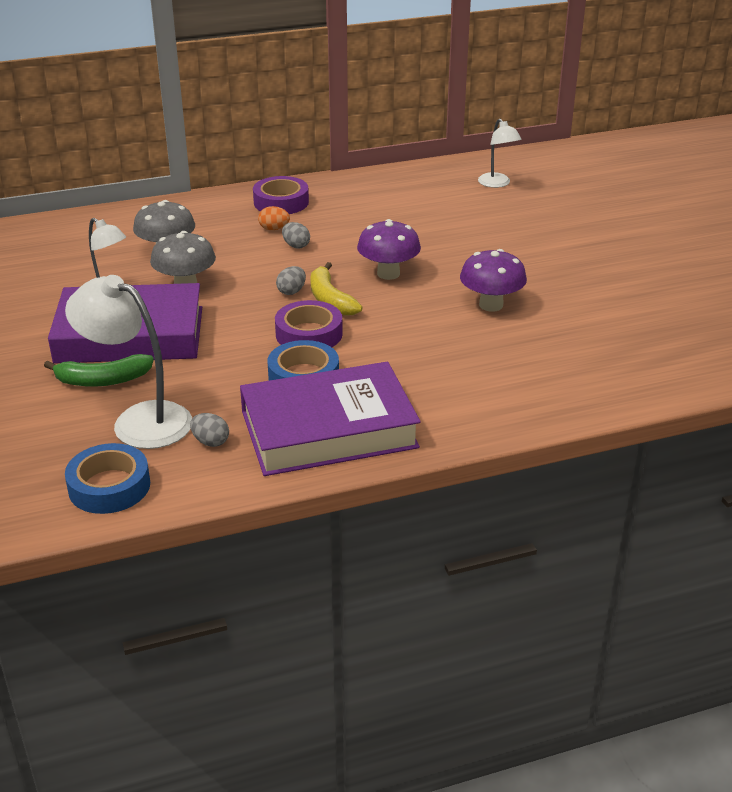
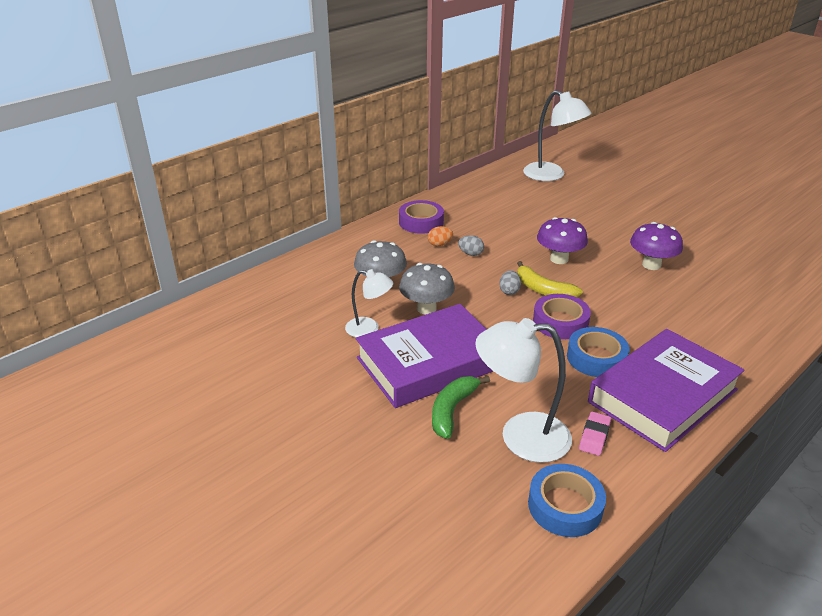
camera: 25 degrees left, 0 degrees up
green banana [44,354,154,387] -> green banana turned 150 degrees clockwise [432,376,490,439]
grey egg [190,413,229,447] -> pink eraser [579,411,611,456]
white lamp [478,118,522,188] -> white lamp [523,90,592,181], size x1.71

